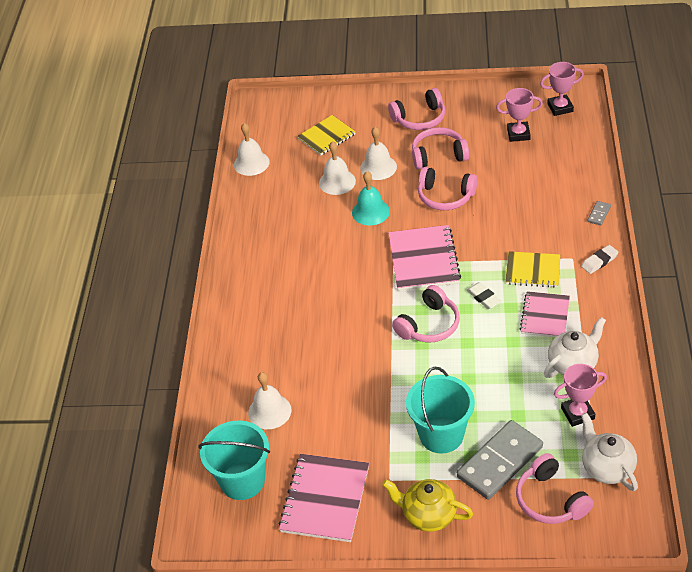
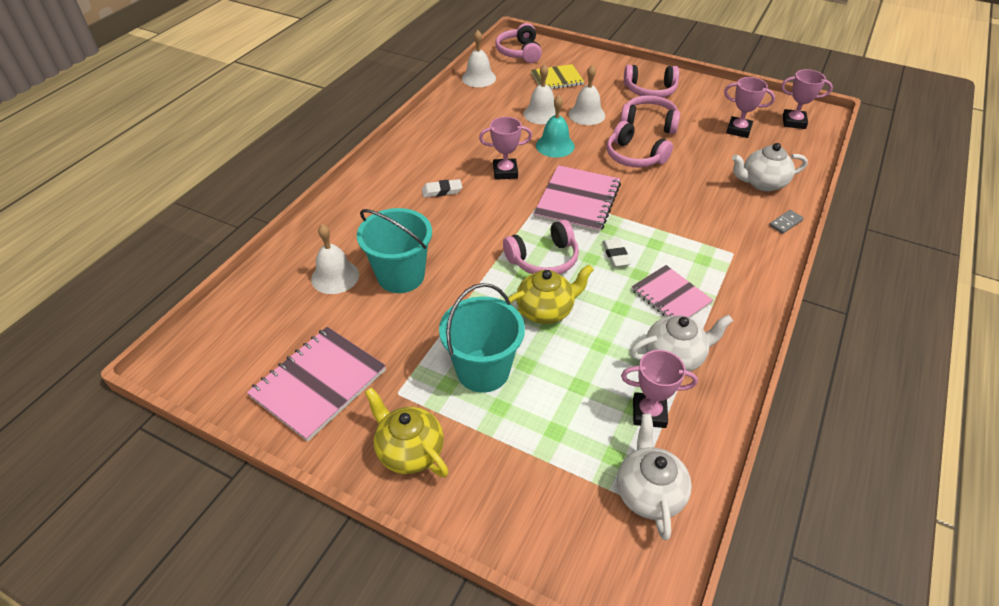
camera: 20 degrees right, 0 degrees up
turquoise bucket [198,420,270,500] -> turquoise bucket moved to [357,208,432,293]
grey domino [457,420,543,500] -> none
yellow notebook [505,251,560,288] -> none
pink headphones [516,453,594,524] -> pink headphones moved to [496,23,542,63]
pink notebook [520,291,570,337] -> pink notebook turned 75 degrees counterclockwise [631,265,713,318]
white eraser [581,245,618,274] -> white eraser moved to [422,179,462,198]
none -> pink trophy [479,117,532,180]
none -> yellow teapot [505,265,594,324]
none -> white teapot [732,143,808,192]

